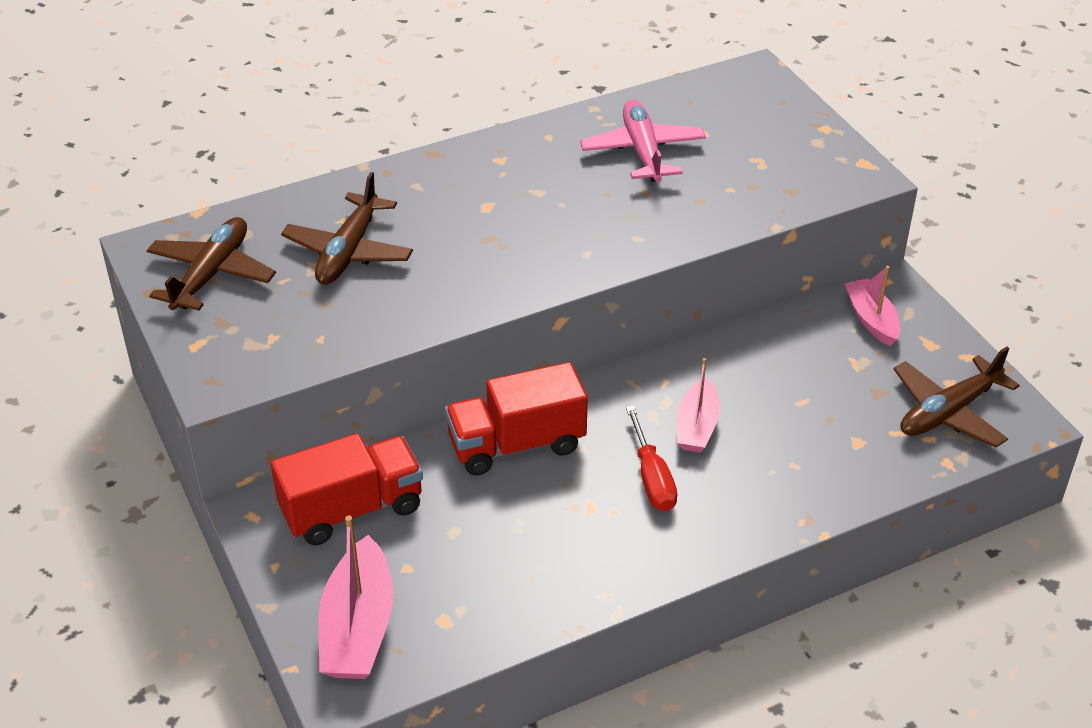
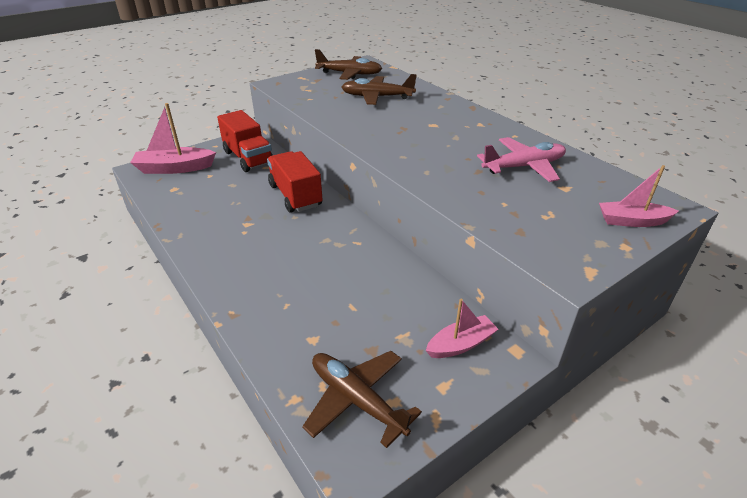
camera: 80 degrees right, 5 degrees down
red screwdriver [626,406,677,511] -> none
pink boat [677,358,720,453] -> pink boat moved to [599,165,679,227]

